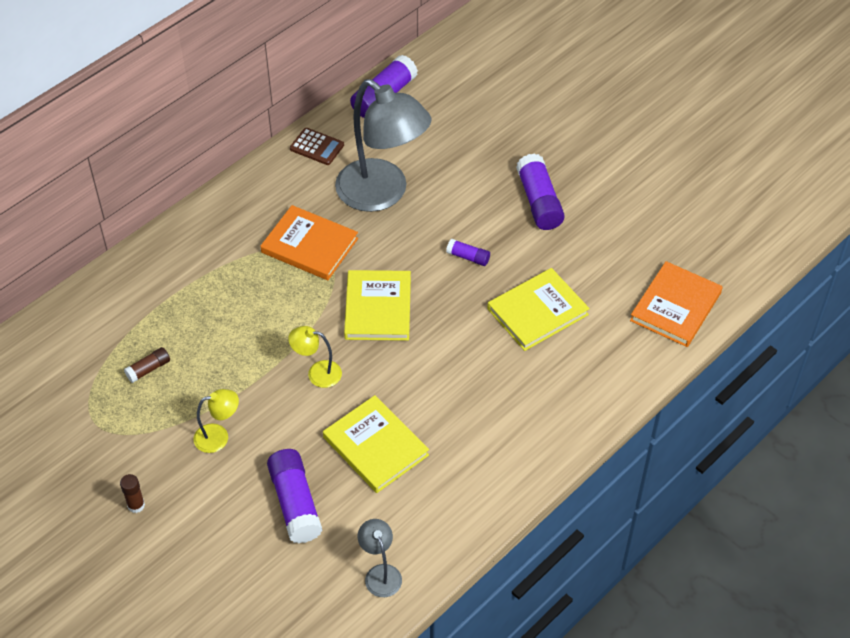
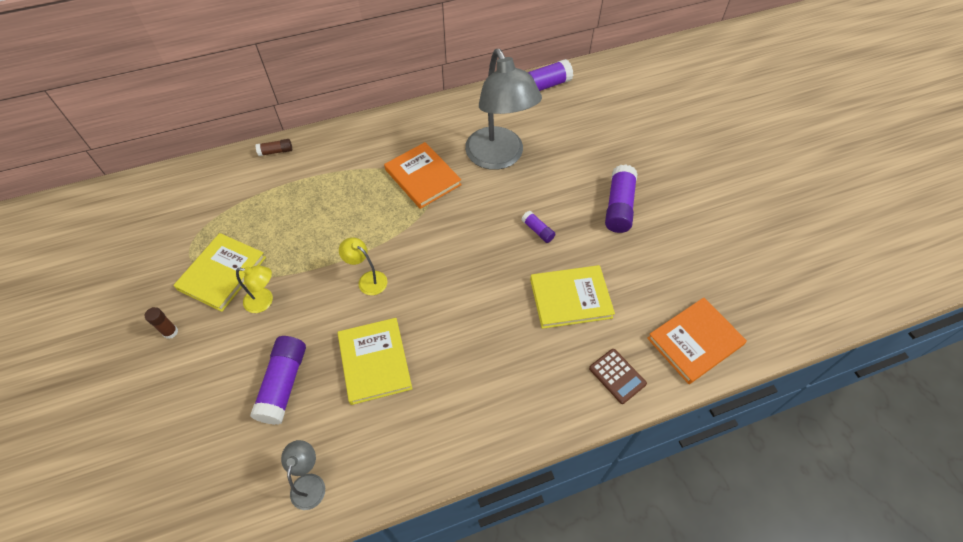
camera: 25 degrees right, 5 degrees up
brown glue stick [124,347,170,383] -> brown glue stick moved to [255,139,292,156]
brown calculator [290,128,344,165] -> brown calculator moved to [589,349,647,404]
yellow book [344,270,411,341] -> yellow book moved to [173,233,266,312]

